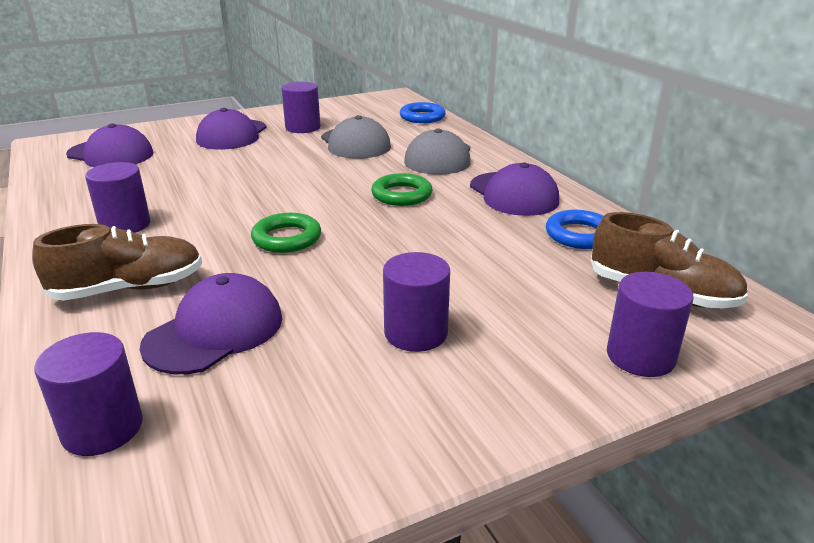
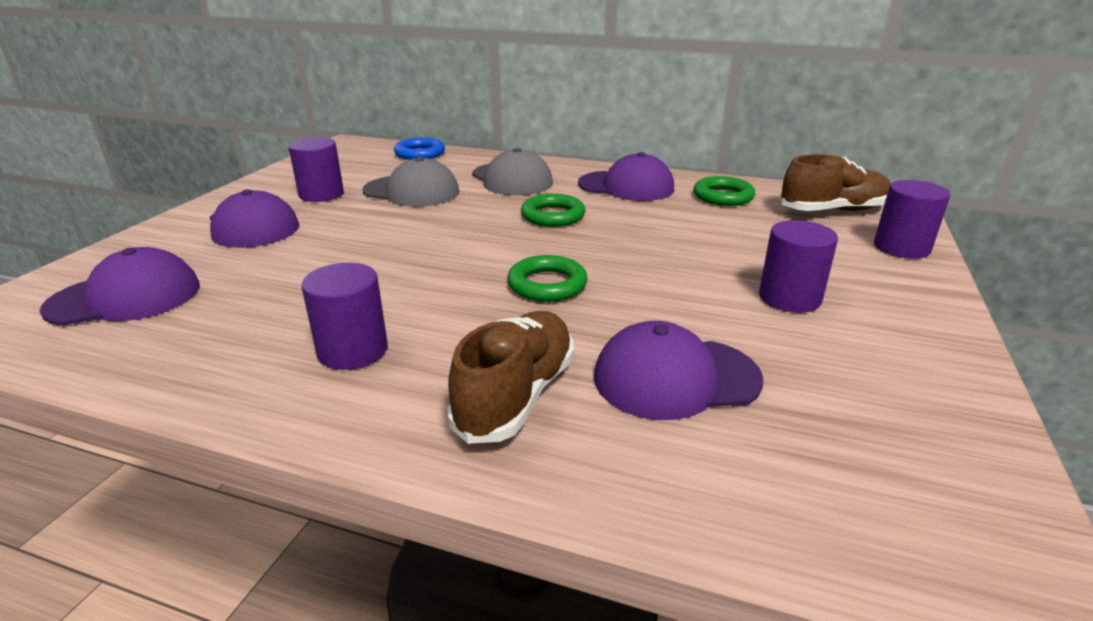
camera: 45 degrees left, 0 degrees up
purple cylinder [34,332,143,456] -> none
purple cap [140,273,282,374] -> purple cap turned 90 degrees counterclockwise [594,321,763,420]
blue ring [546,210,603,249] -> green ring [694,176,755,206]

